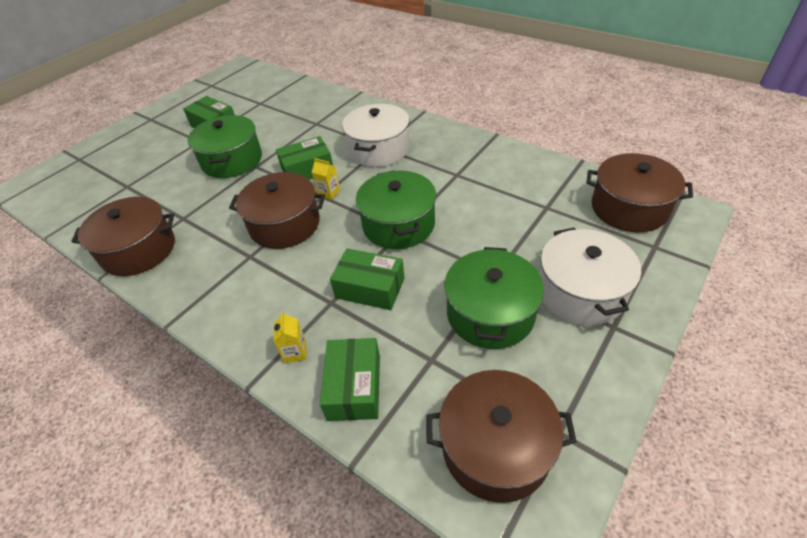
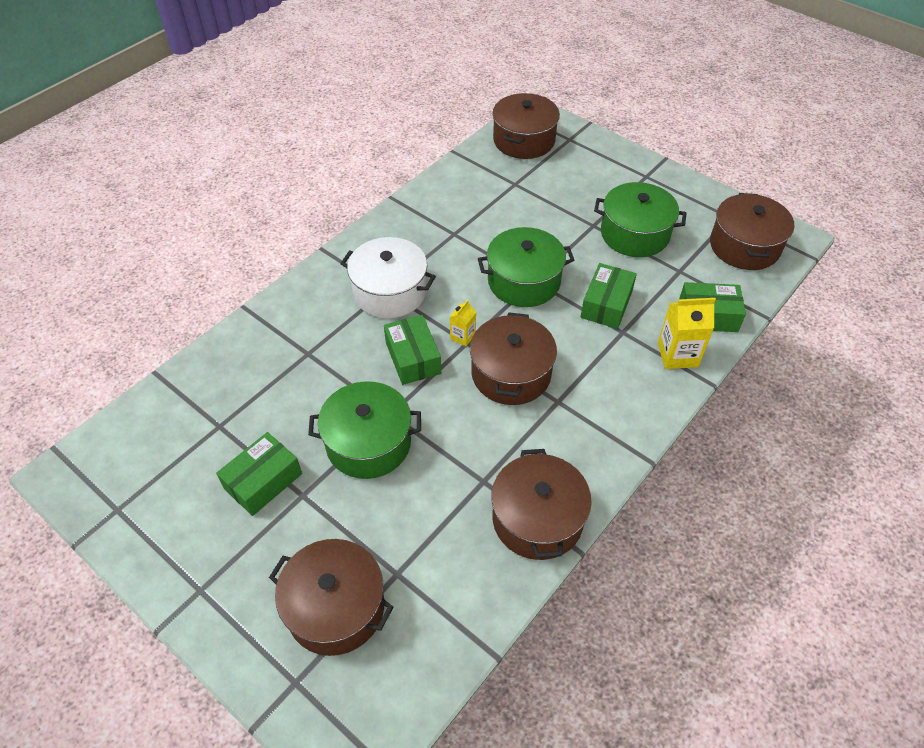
camera: 90 degrees left, 5 degrees up
yellow carton [274,311,306,363] -> yellow carton [658,298,716,369], size x1.77
white pot [539,227,641,326] -> none
none -> brown pot [269,539,393,656]

